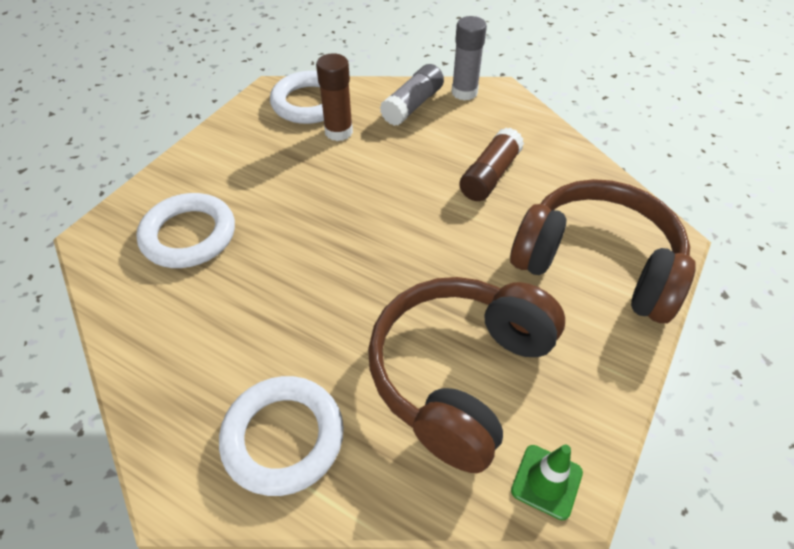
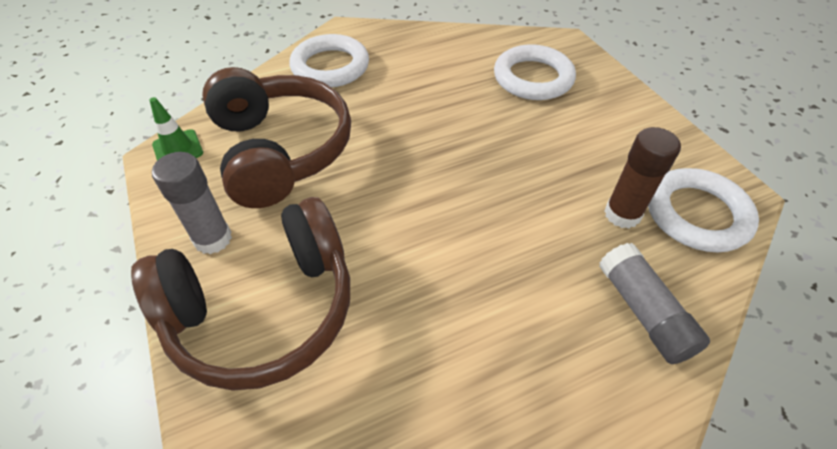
camera: 125 degrees right, 0 degrees up
grey glue stick [451,16,487,101] -> grey glue stick moved to [152,152,232,254]
brown glue stick [459,127,524,201] -> none

